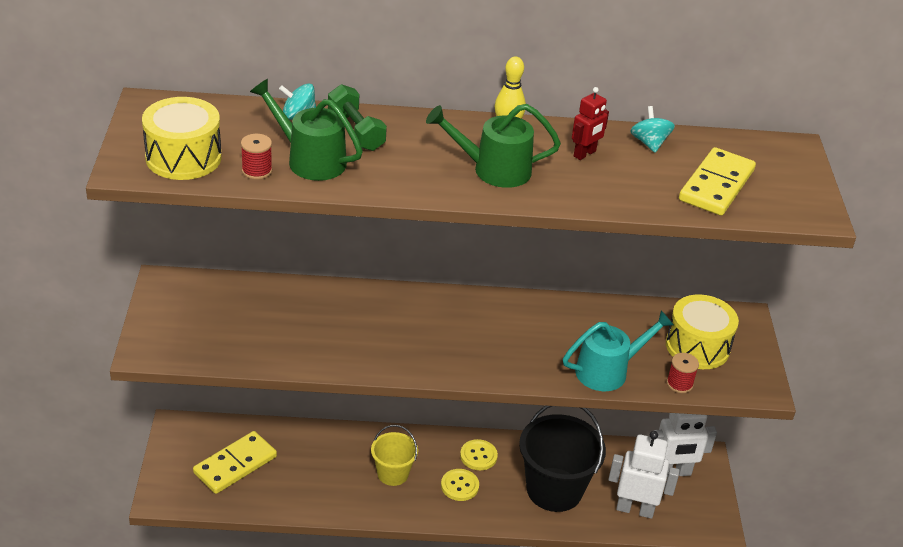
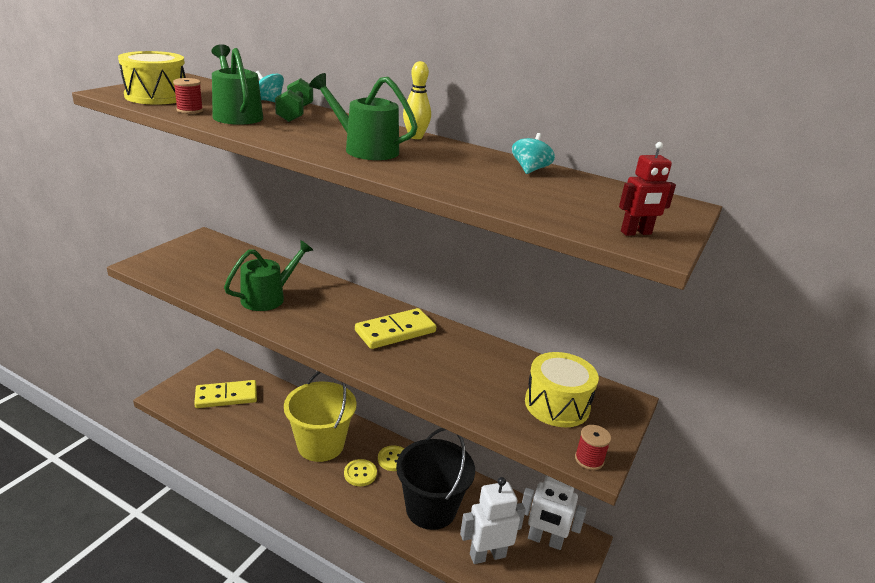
camera: 30 degrees right, 10 degrees down
yellow bucket [371,425,418,486] -> yellow bucket [284,371,357,462], size x1.81
turquoise watering can [563,310,674,391] -> none
red robot [572,87,609,160] -> red robot moved to [619,142,676,236]
white robot [608,431,680,519] -> white robot turned 60 degrees counterclockwise [460,477,526,564]
red spool [667,353,699,393] -> red spool moved to [575,425,611,470]
yellow domino [679,147,756,216] -> yellow domino moved to [355,308,436,349]
none -> green watering can [224,240,313,311]

